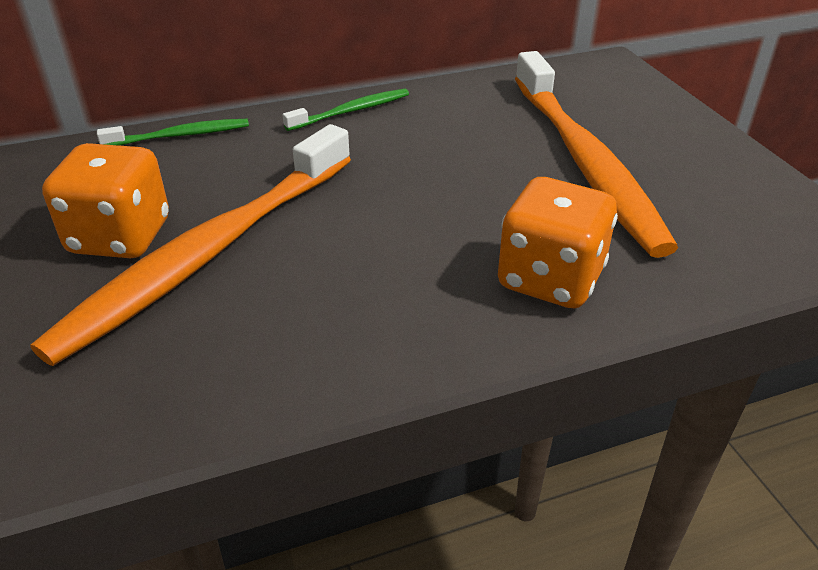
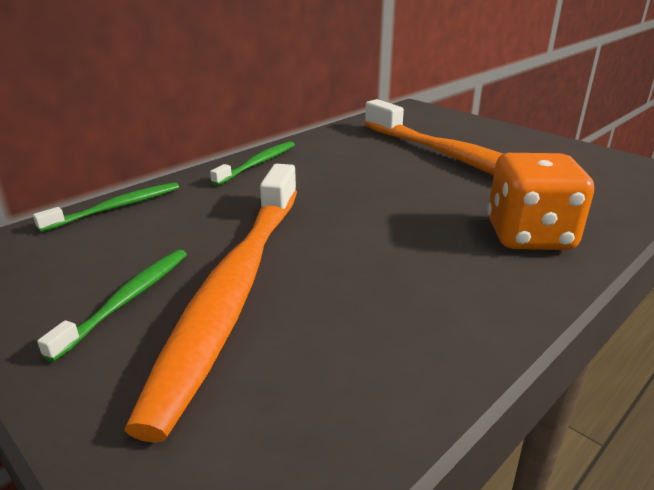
camera: 25 degrees left, 10 degrees down
orange dice [42,143,169,258] -> green toothbrush [37,249,187,362]

